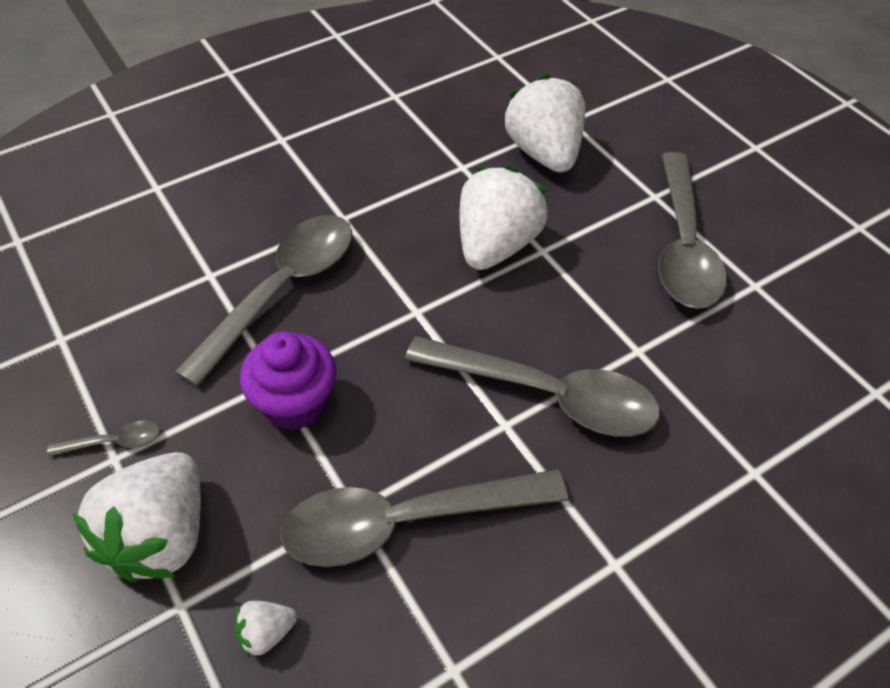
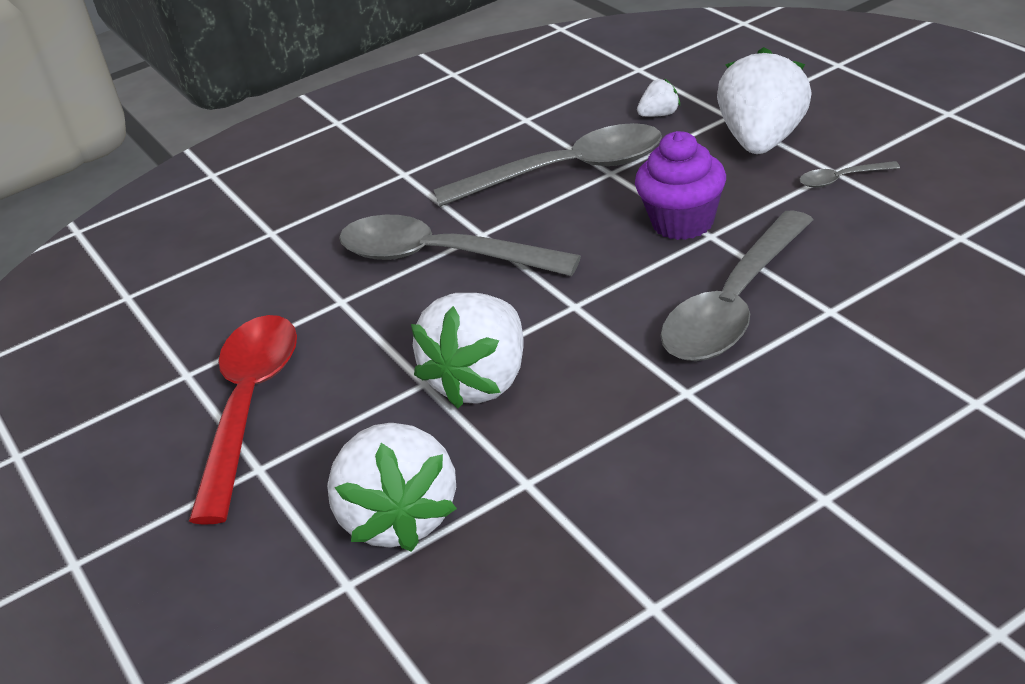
camera: 175 degrees left, 15 degrees down
grey spoon [658,152,727,309] -> red spoon [189,315,297,525]

